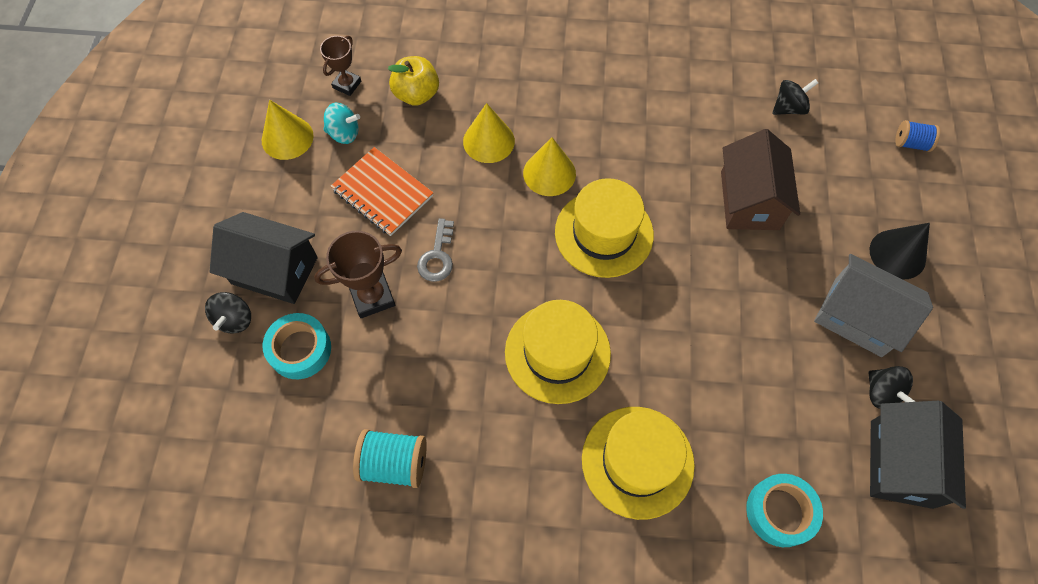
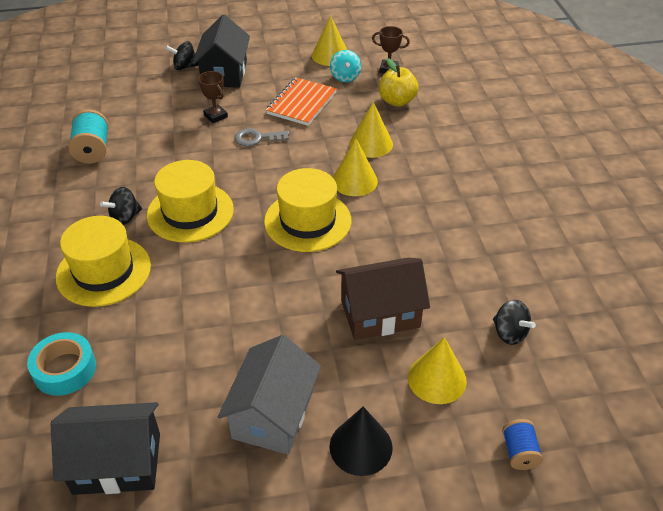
camera: 75 degrees right, 20 degrees down
turquoise tape [262,313,331,379] -> none
brown trophy [314,231,402,318] -> brown trophy [198,71,228,123], size x0.66
black spinning top [868,366,916,409] -> black spinning top moved to [100,187,142,225]
none -> yellow cone [408,337,467,404]

